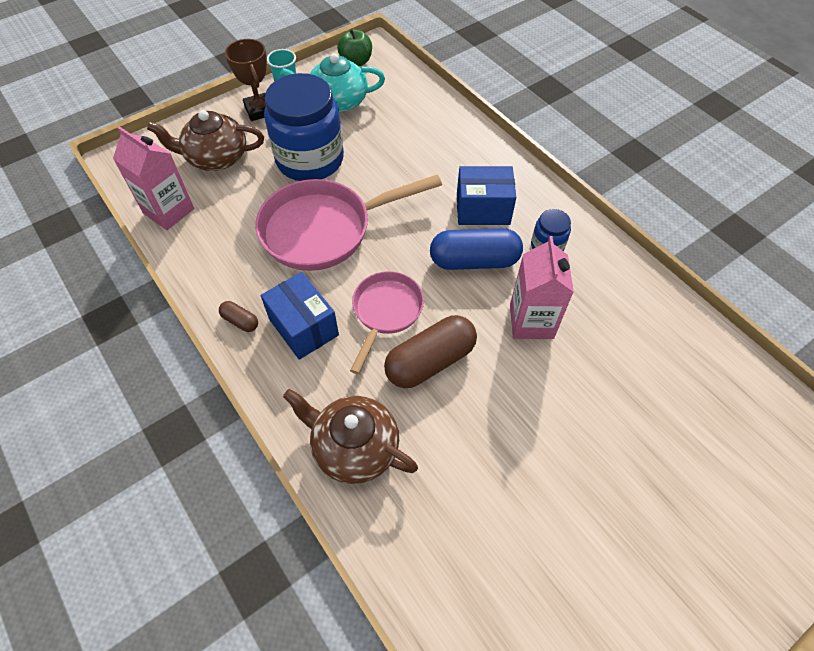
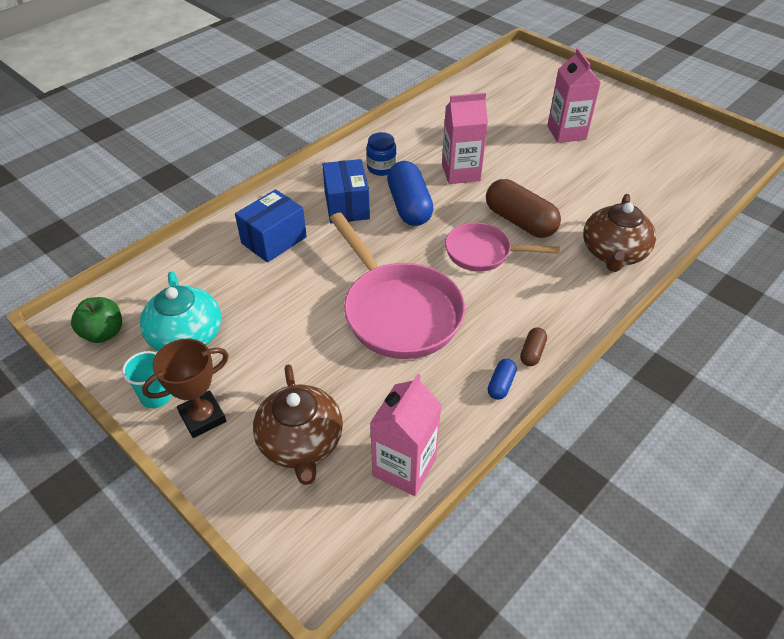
camera: 100 degrees left, 10 degrees down
blue box [261,272,339,360] -> blue box moved to [235,189,307,263]
blue jar [264,73,344,181] -> none
none -> blue capsule [488,359,517,400]
none -> pink carton [547,48,601,143]

